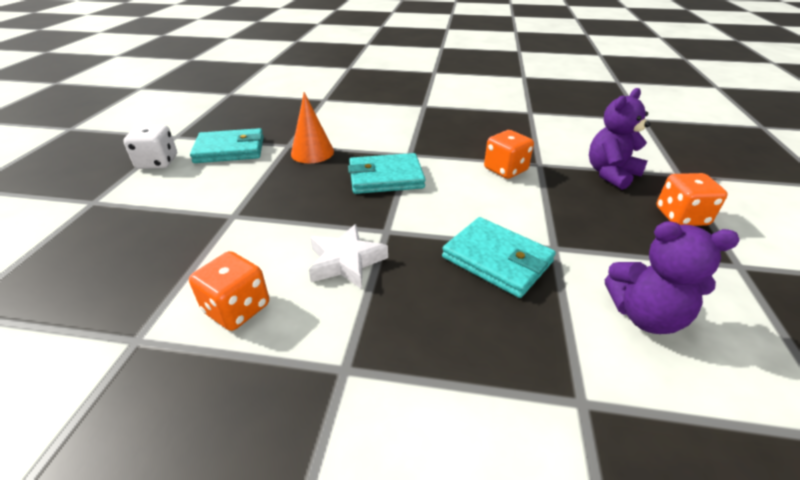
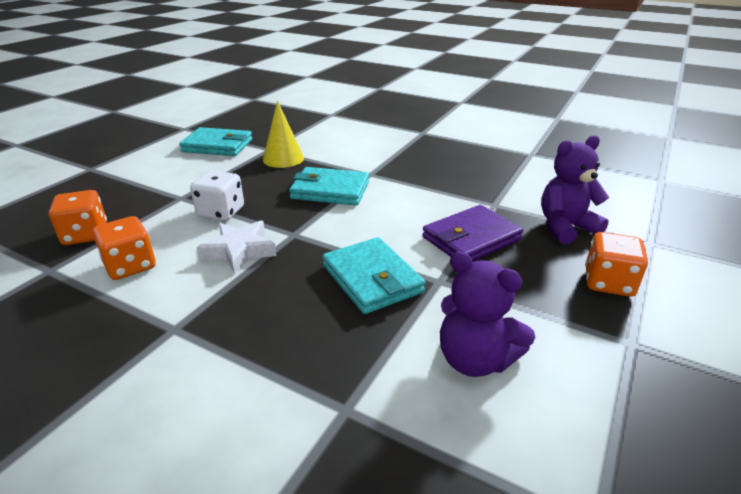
camera: 20 degrees right, 5 degrees down
white dice [123,125,177,169] -> white dice moved to [190,170,244,221]
orange cone [291,92,334,163] -> yellow cone [263,100,304,168]
orange dice [484,130,534,179] -> orange dice moved to [49,190,107,245]
none -> purple wallet [422,205,523,261]

